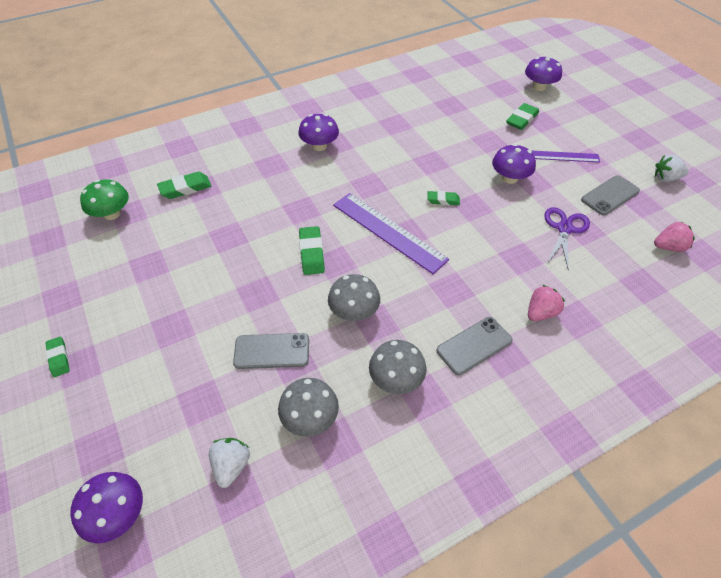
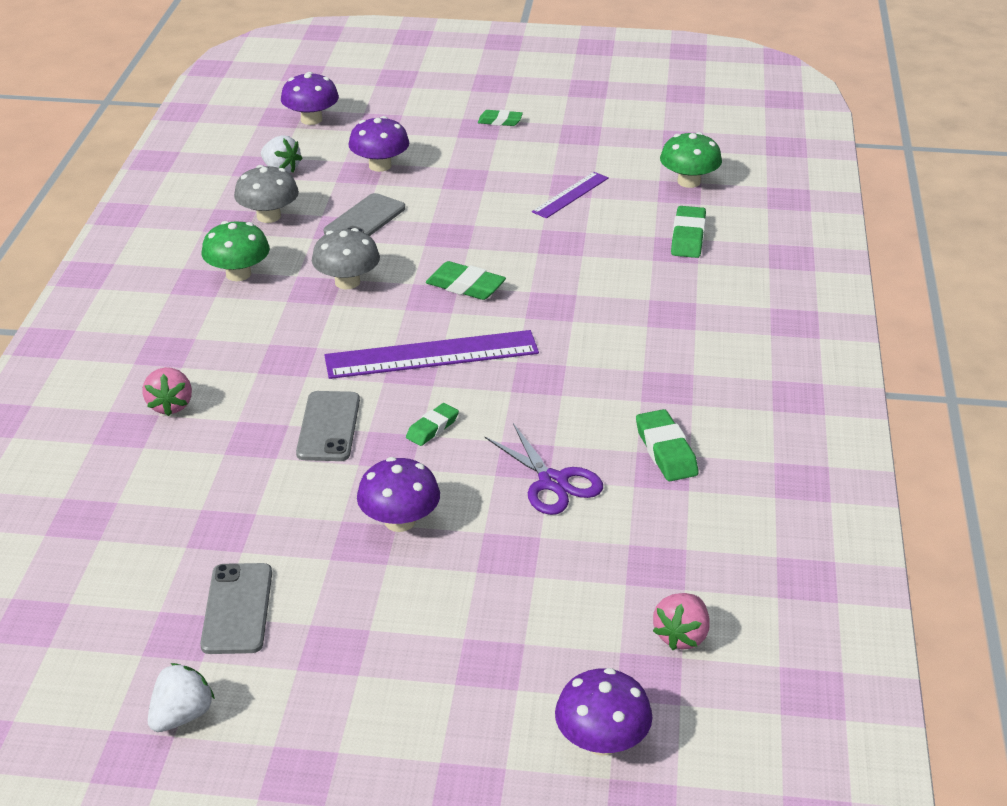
camera: 125 degrees right, 15 degrees down
purple mushroom [299,114,339,151] -> purple mushroom moved to [349,116,409,172]
grey mushroom [369,340,427,394] -> green mushroom [202,221,270,281]
grey phone [437,317,512,375] -> grey phone moved to [296,391,360,461]
green eraser [506,103,539,130] -> green eraser moved to [636,409,699,481]
purple ruler [532,151,600,162] -> purple ruler moved to [532,172,609,218]
purple scissors [544,207,590,271] -> purple scissors moved to [485,423,603,515]
pink strawberry [654,222,695,252] -> pink strawberry moved to [653,593,710,650]

